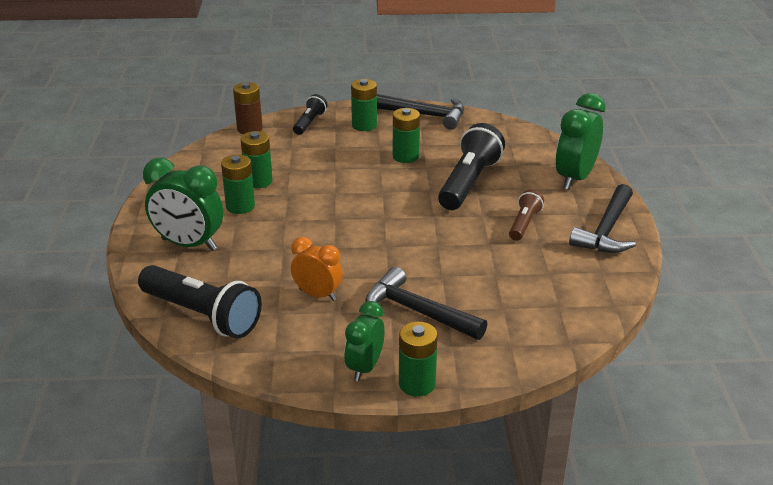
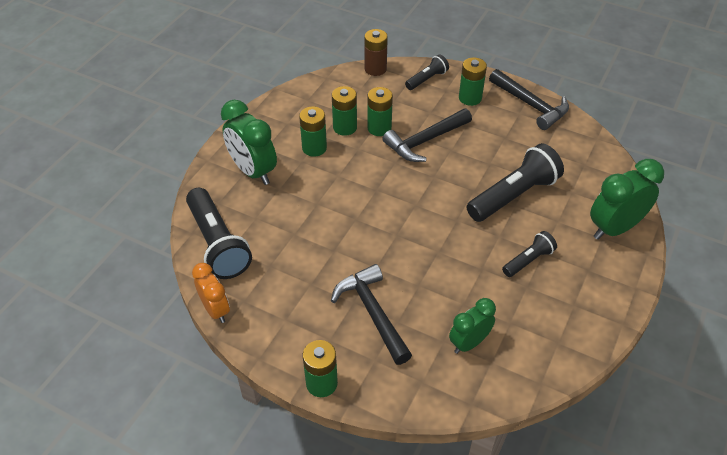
camera: 30 degrees right, 15 degrees up
orange clock [291,237,343,301] -> orange clock moved to [192,263,230,323]
green clock [344,301,385,381] -> green clock moved to [449,298,496,354]
green battery [393,108,420,163] -> green battery moved to [367,87,393,136]
brown flashlight [509,189,544,241] -> black flashlight [502,231,557,277]
black hammer [569,184,636,253] -> black hammer moved to [383,108,472,162]

